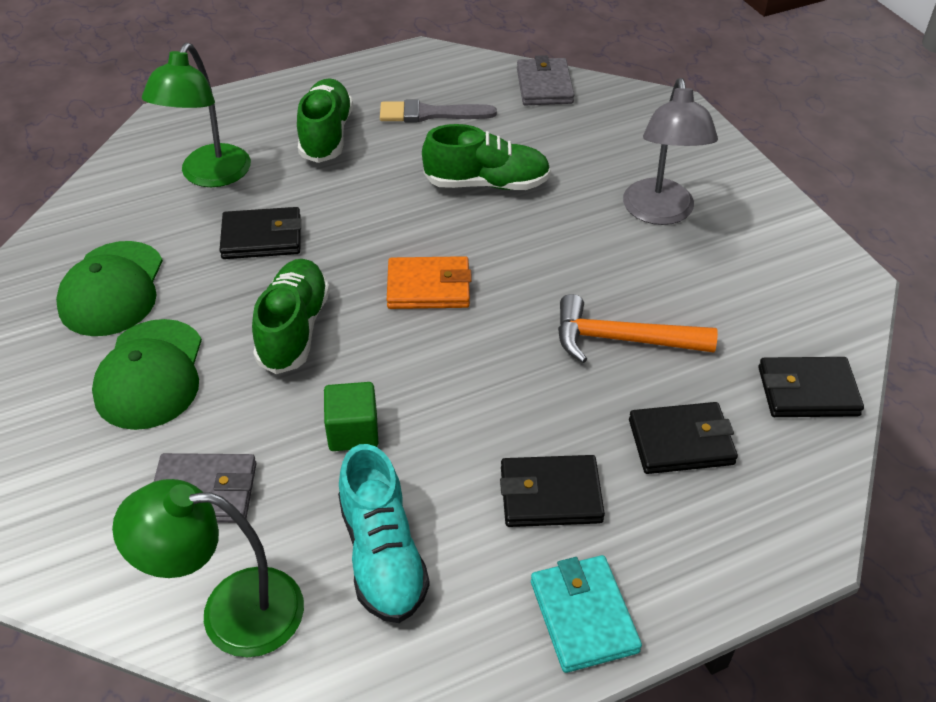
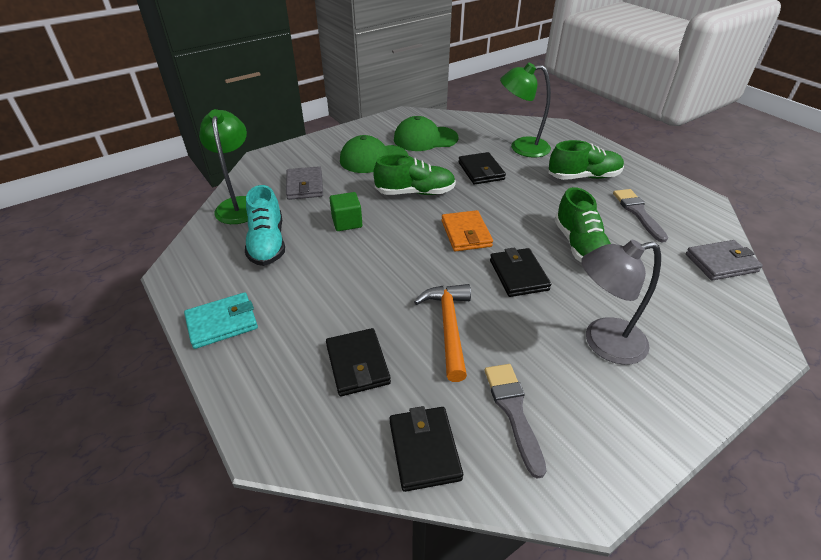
camera: 80 degrees right, 5 degrees down
turquoise shoe [338,444,430,623] -> turquoise shoe turned 75 degrees counterclockwise [245,185,285,266]
black wallet [500,455,605,527] -> black wallet moved to [490,247,551,297]
none -> grey brush [485,364,547,479]

